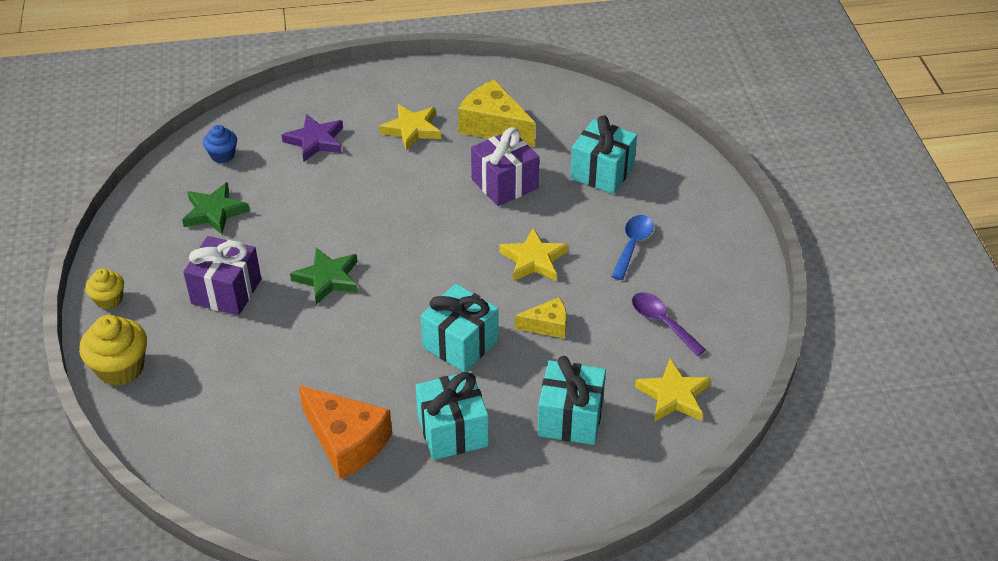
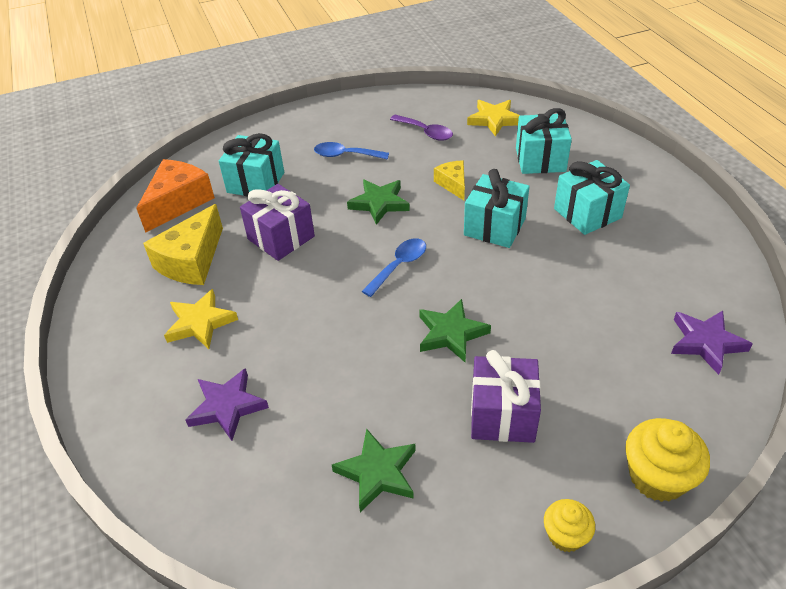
camera: 100 degrees left, 0 degrees up
blue cupcake [203,125,237,163] -> none
orange cheese [298,385,392,480] -> orange cheese moved to [136,159,215,233]
yellow star [499,228,568,281] -> green star [347,179,410,225]
purple spoon [632,292,706,356] -> purple spoon turned 90 degrees counterclockwise [390,115,453,141]
none -> blue spoon [362,238,426,297]
none -> purple star [671,311,752,375]

